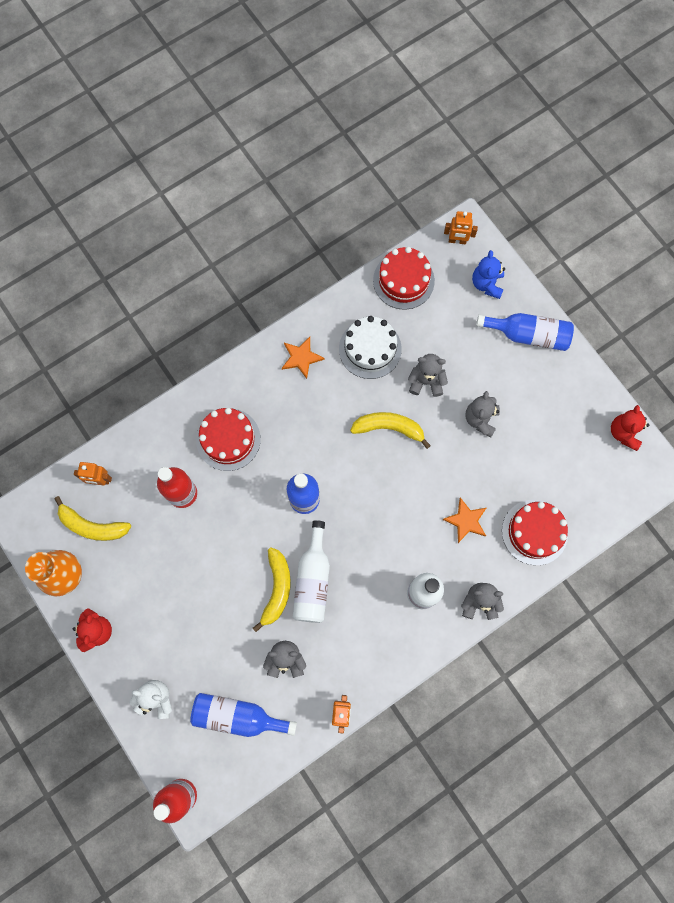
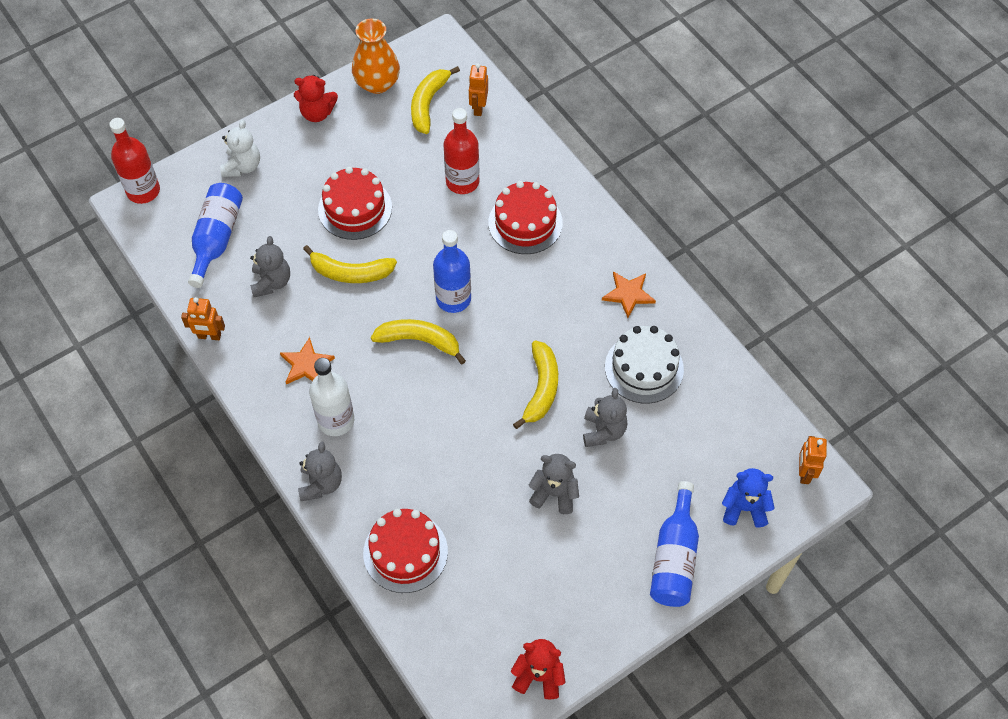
camera: 90 degrees right, 15 degrees down
white bottle [293,520,330,623] -> none
red cake [373,247,435,309] -> red cake moved to [318,167,392,240]
orange star [442,498,486,543] -> orange star moved to [280,337,335,384]
none -> yellow banana [371,319,466,364]

